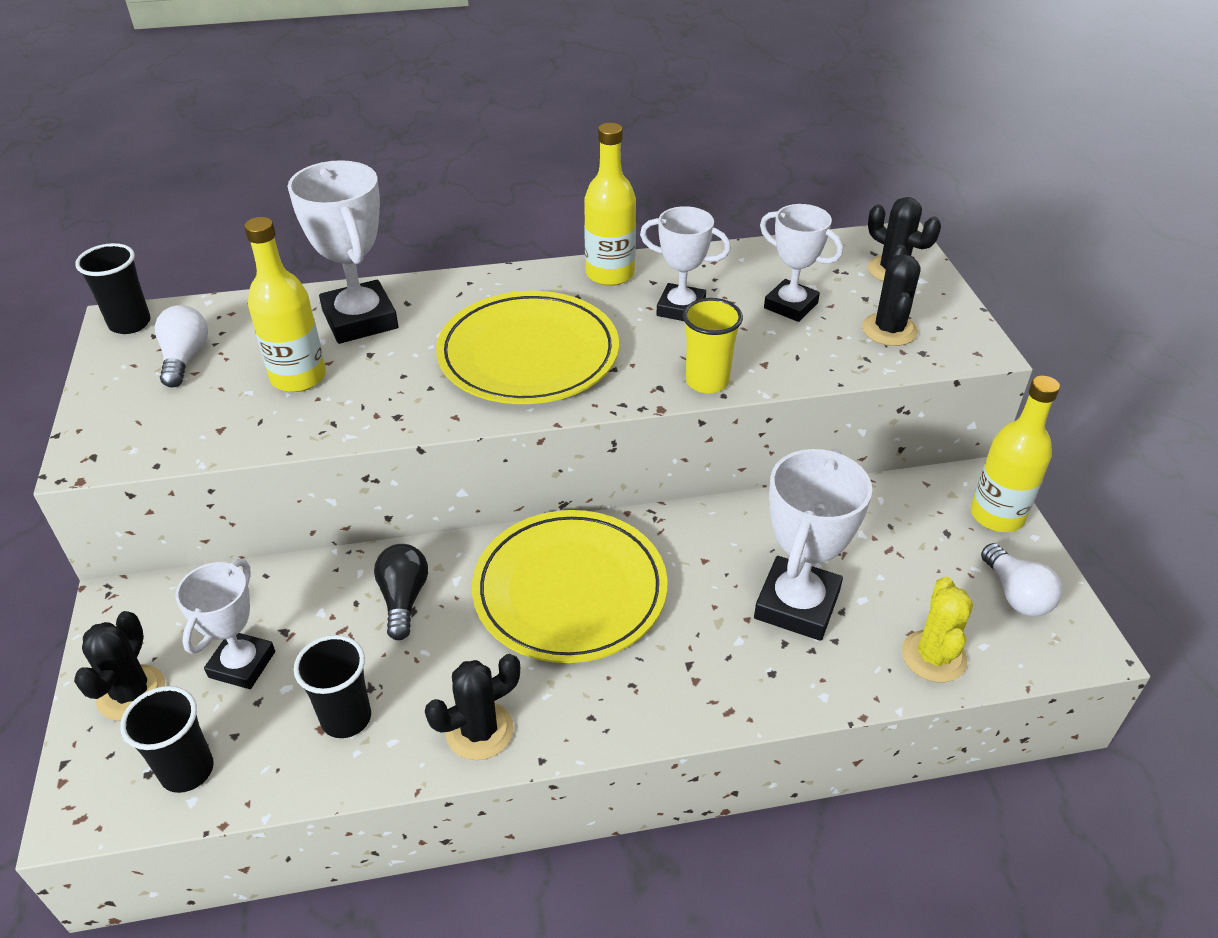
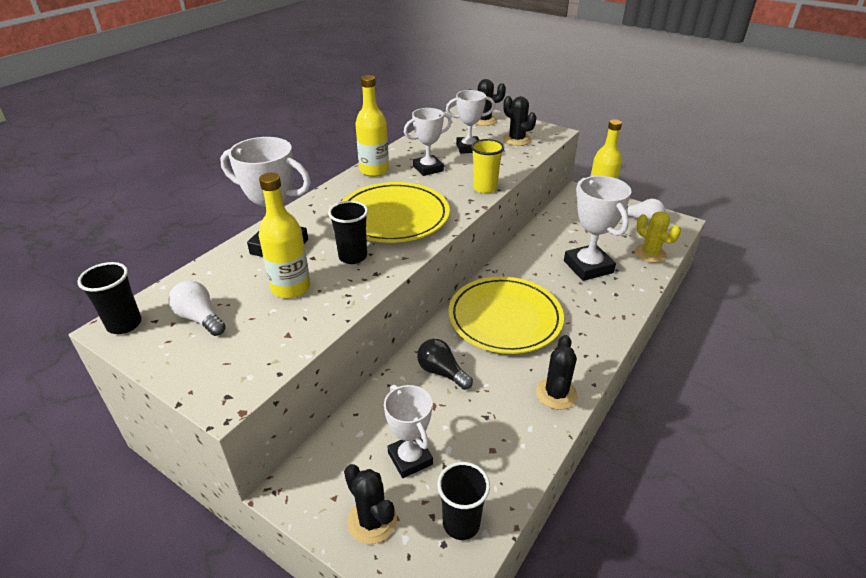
camera: 45 degrees left, 5 degrees down
black cup [294,635,371,738] -> black cup moved to [328,201,368,264]

